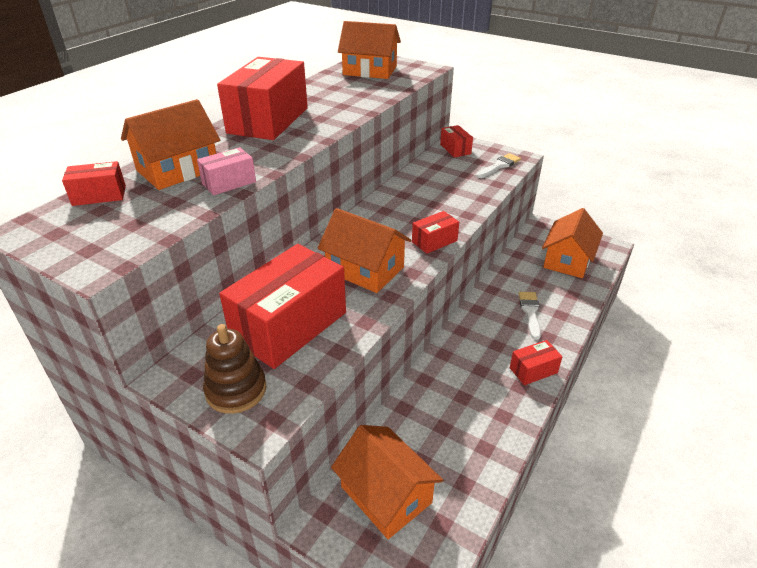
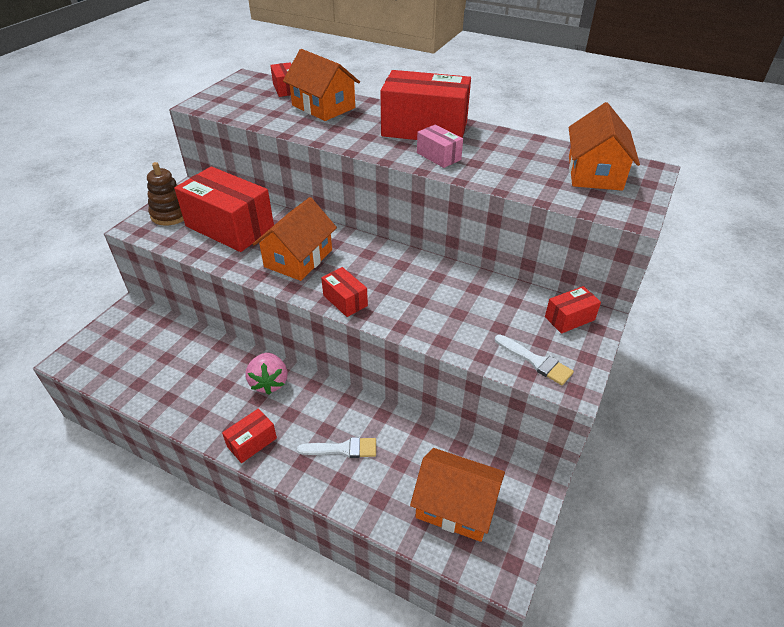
camera: 85 degrees right, 5 degrees up
pink box [197,147,256,195] -> pink box moved to [417,124,463,168]
orange house [331,425,443,539] -> none
red box [510,340,563,385] -> red box turned 75 degrees clockwise [222,409,277,463]
none -> pink strawberry [246,352,287,394]

